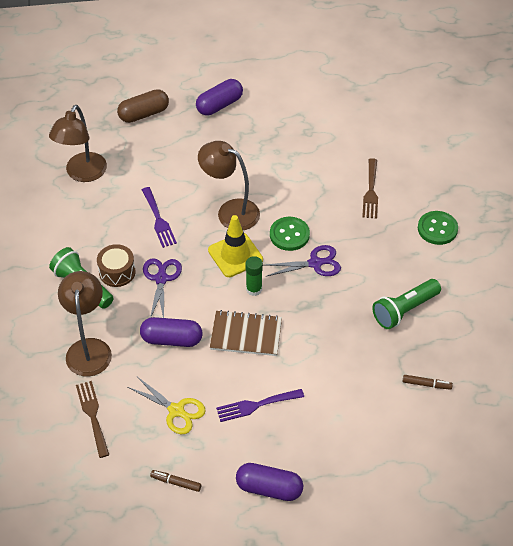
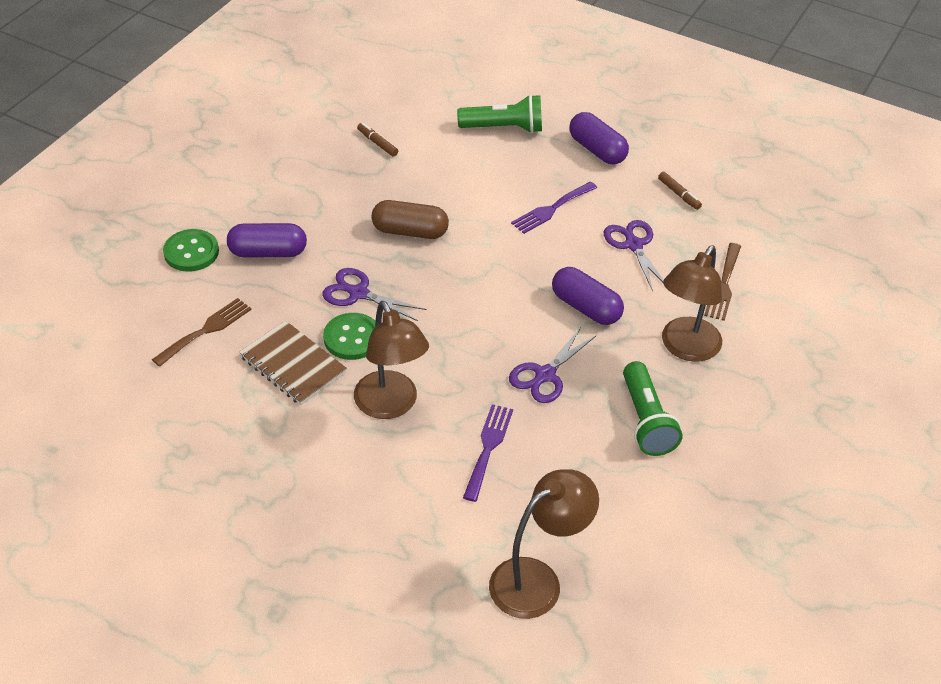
camera: 145 degrees left, 5 degrees down
brown drum [97,244,135,287] -> none
brown capsule [117,89,169,123] -> brown capsule moved to [372,200,449,239]
yellow scissors [128,377,206,434] -> purple scissors [604,220,664,291]
purple capsule [196,79,243,116] -> purple capsule moved to [227,223,307,257]
yellow traffic cone [208,215,263,277] -> none
brown notebook [210,310,282,356] -> brown notebook moved to [239,320,347,405]
purple fork [216,389,304,422] -> purple fork turned 120 degrees clockwise [511,181,597,234]
green glue stick [246,256,263,296] -> none
green flashlight [372,279,441,329] -> green flashlight moved to [457,94,542,133]

